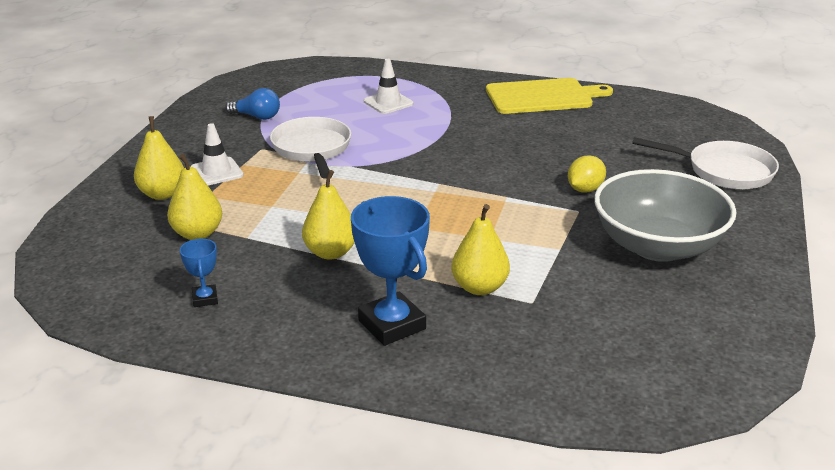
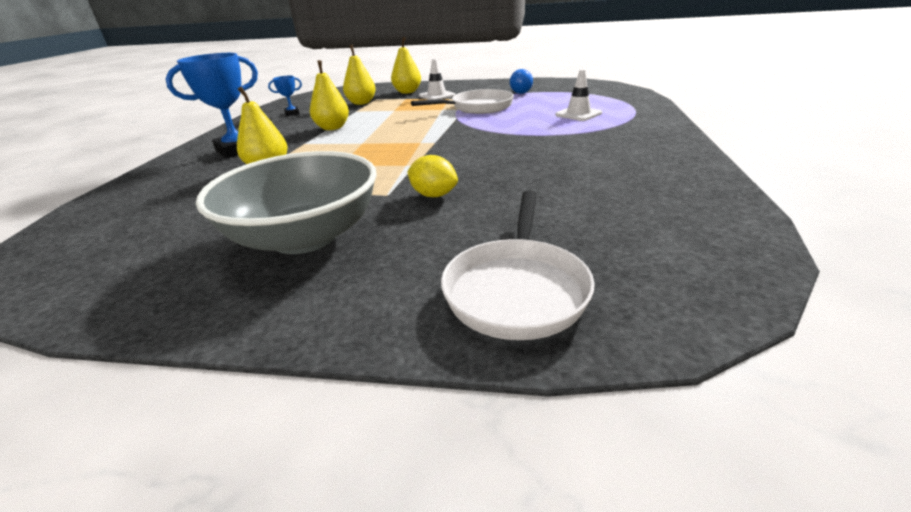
camera: 85 degrees right, 0 degrees up
yellow cutting board [486,78,613,114] -> none

